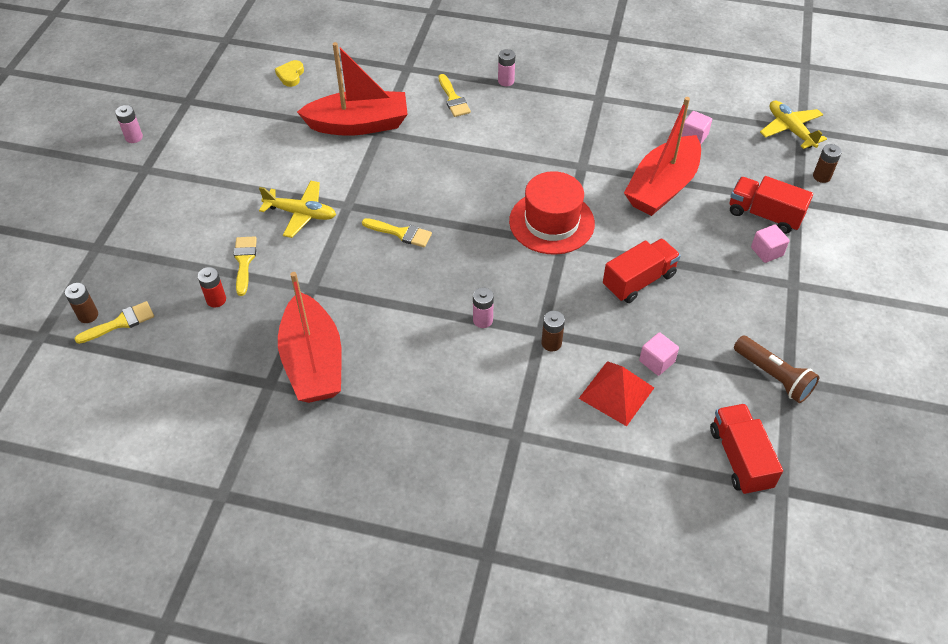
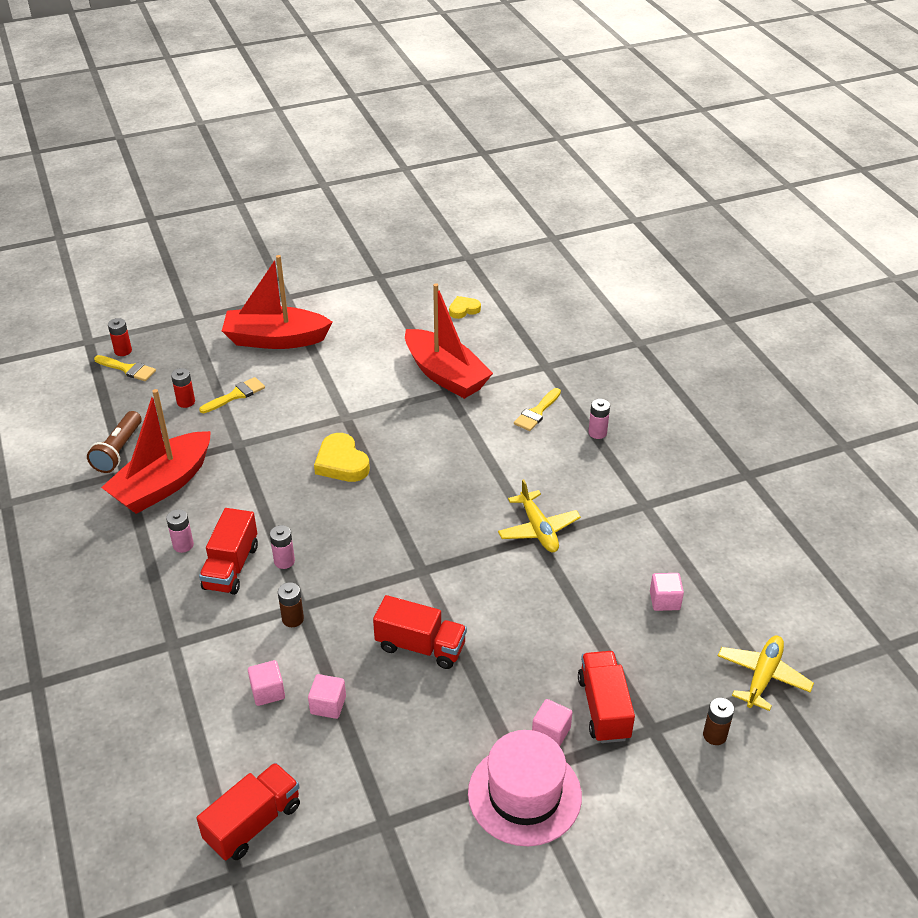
camera: 55 degrees right, 10 degrees down
brown battery [65,283,98,323] -> red battery [108,318,132,356]
pink battery [115,105,143,143] -> pink battery moved to [166,509,194,553]
yellow plane [259,181,336,238] -> yellow plane moved to [498,479,581,552]
yellow brush [362,218,432,247] -> yellow heart [314,433,370,482]
red hat [509,171,595,255] -> none
red pyramid [578,361,654,426] -> pink cube [248,660,285,706]
red boat [624,97,701,216] -> red boat moved to [222,255,333,349]
brown flashlight [734,336,819,403] -> brown flashlight moved to [87,411,142,473]
none -> red truck [199,508,258,595]
none -> pink hat [468,730,582,846]

